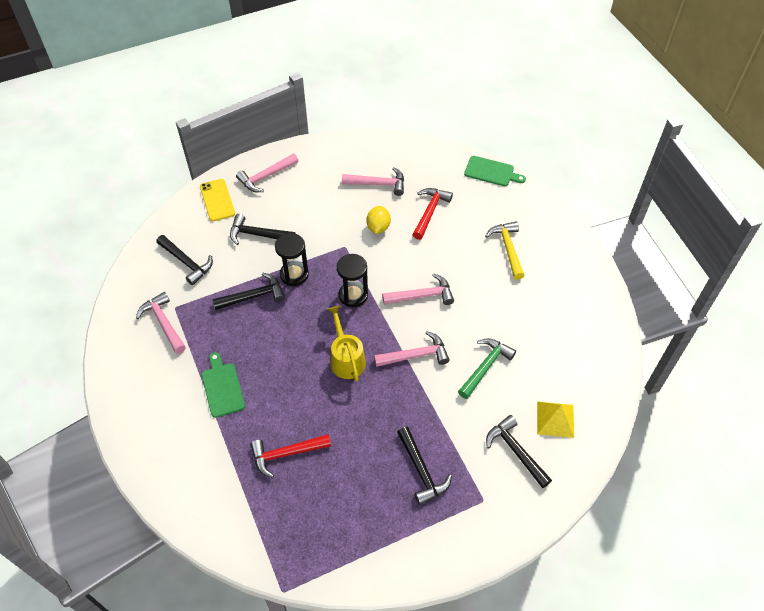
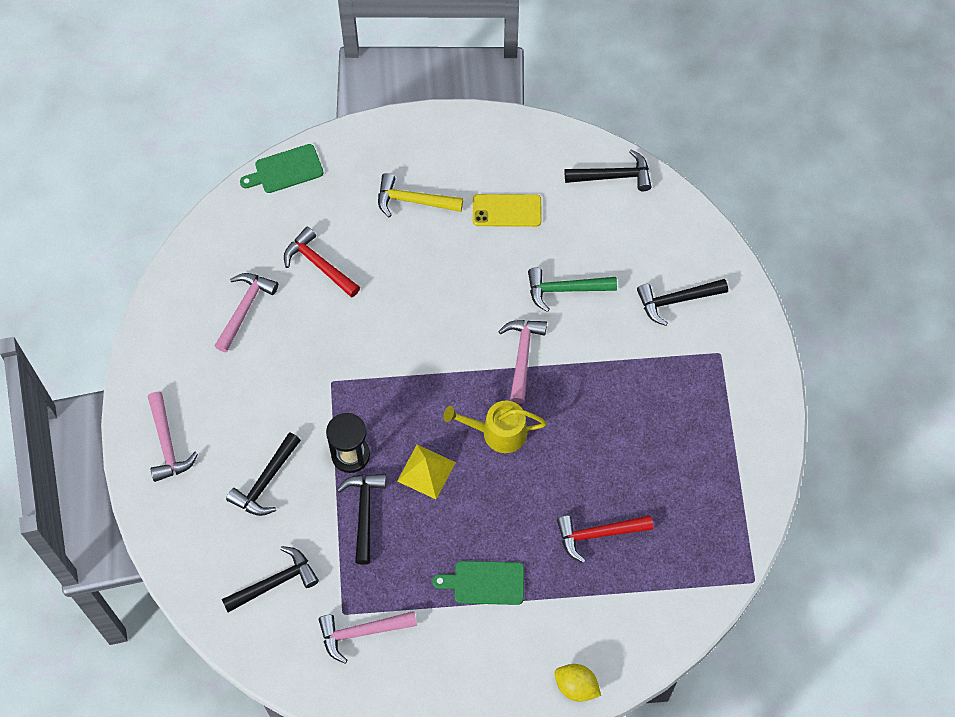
camera: 70 degrees left, 10 degrees up
yellow phone [200,179,235,221] -> yellow phone moved to [473,194,541,227]
red hammer [250,434,331,478] -> red hammer turned 75 degrees clockwise [557,515,653,563]
black hourglass [337,254,368,307] -> none
yellow lemon [366,206,391,234] -> yellow lemon moved to [554,664,601,702]
pink hammer [382,273,454,305] -> none
black hammer [397,427,452,505] -> black hammer moved to [565,149,651,191]
green hammer [458,338,516,399] -> green hammer turned 60 degrees counterclockwise [528,267,617,312]
green cutting board [464,156,526,186] -> green cutting board turned 150 degrees counterclockwise [240,144,323,193]
yellow pyramid [537,402,574,438] -> yellow pyramid moved to [397,445,456,499]

